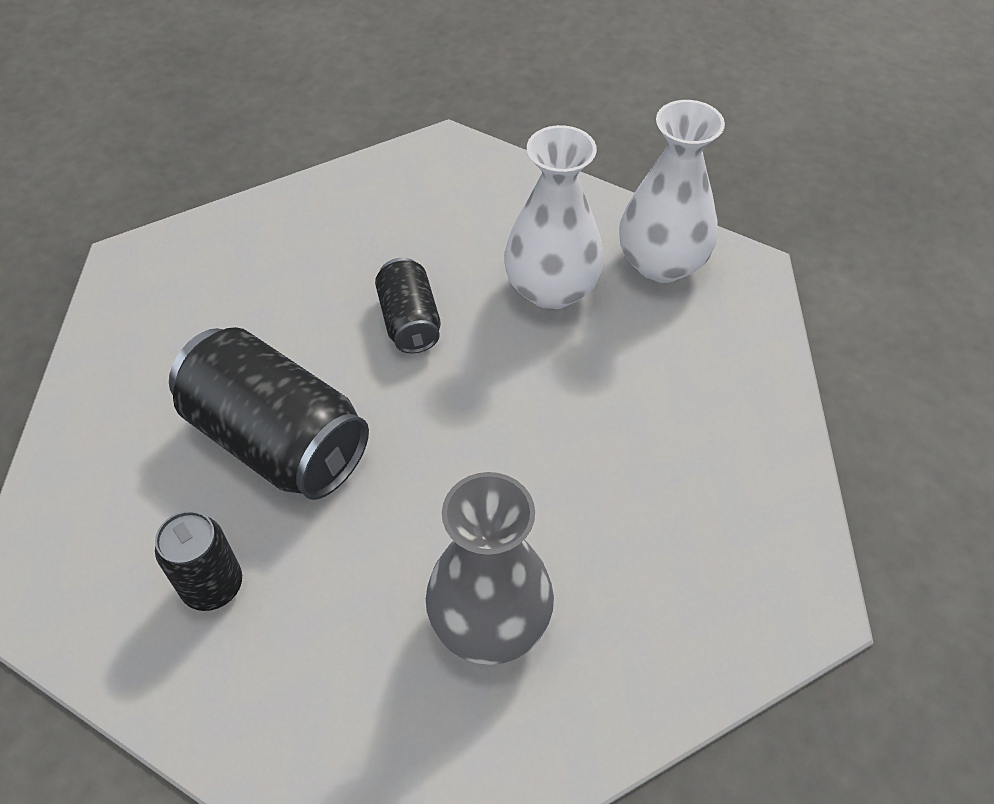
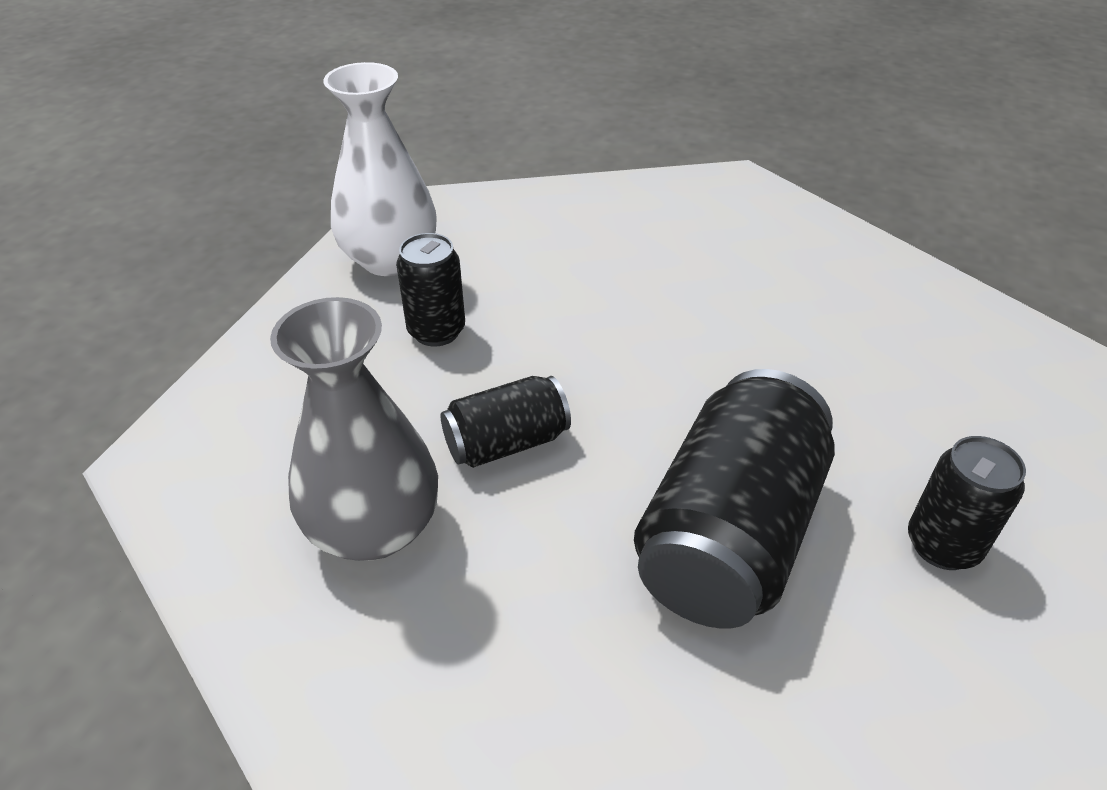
camera: 100 degrees left, 10 degrees down
grey vase [426,472,554,665] -> grey vase moved to [270,297,438,561]
white vase [504,125,604,309] -> black can [396,233,465,346]

